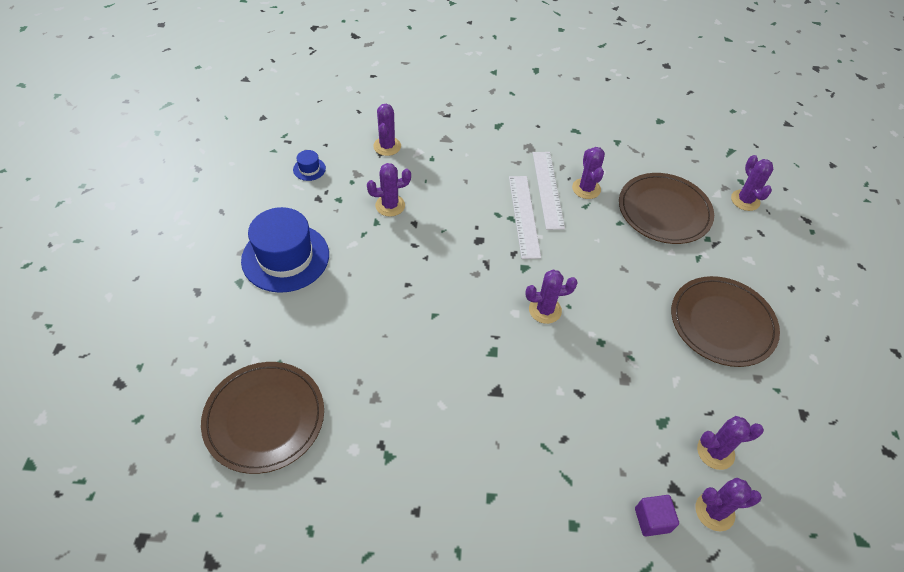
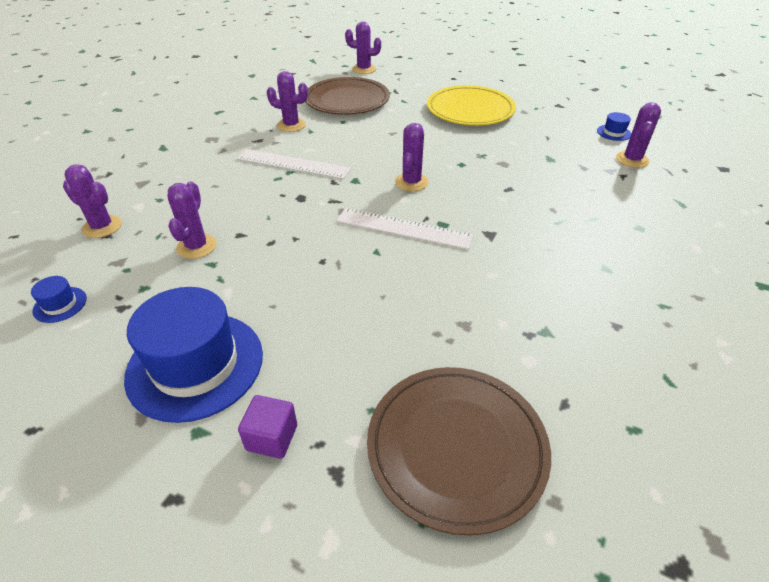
camera: 65 degrees left, 10 degrees down
white ruler [533,152,565,230] -> white ruler moved to [337,208,474,250]
purple cube [635,495,679,536] -> purple cube moved to [238,395,297,459]
brown plate [671,276,780,367] -> yellow plate [427,85,516,125]
purple cactus [697,416,764,470] -> none
none -> blue hat [597,112,631,141]

